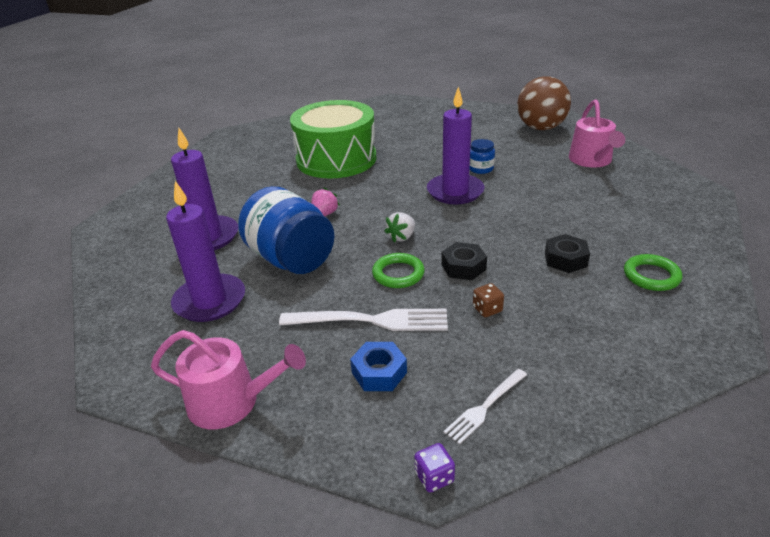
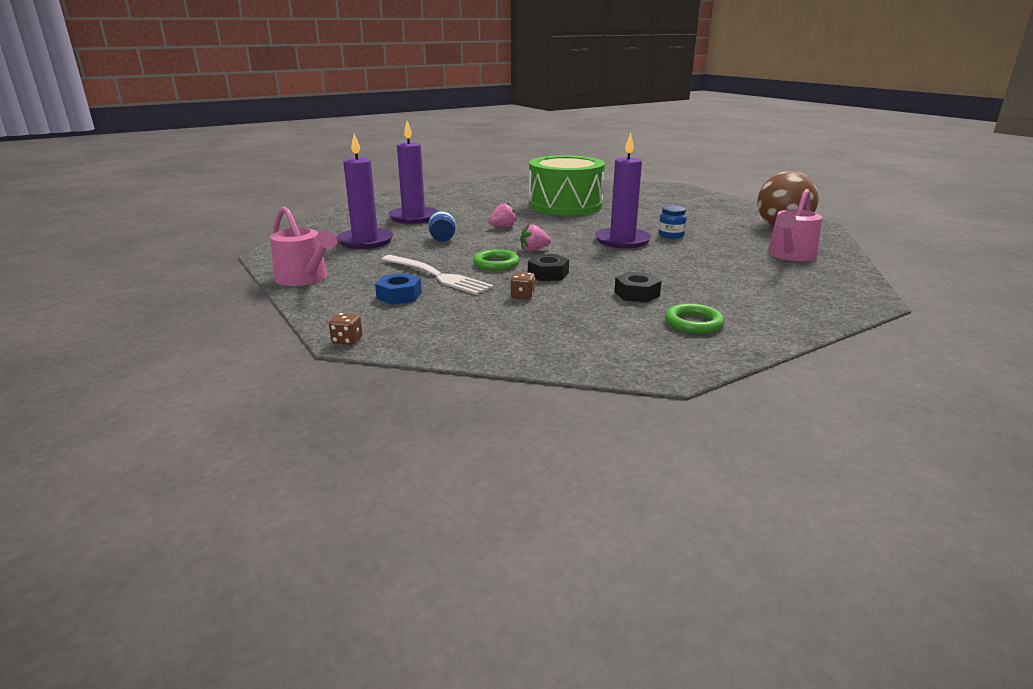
camera: 35 degrees right, 10 degrees down
blue jar [238,186,335,274] -> blue jar [429,211,456,242], size x0.46
white strawberry [384,212,415,243] -> pink strawberry [520,224,551,251]
purple dice [414,443,455,493] -> brown dice [329,313,362,345]
white fork [443,369,527,444] -> none

